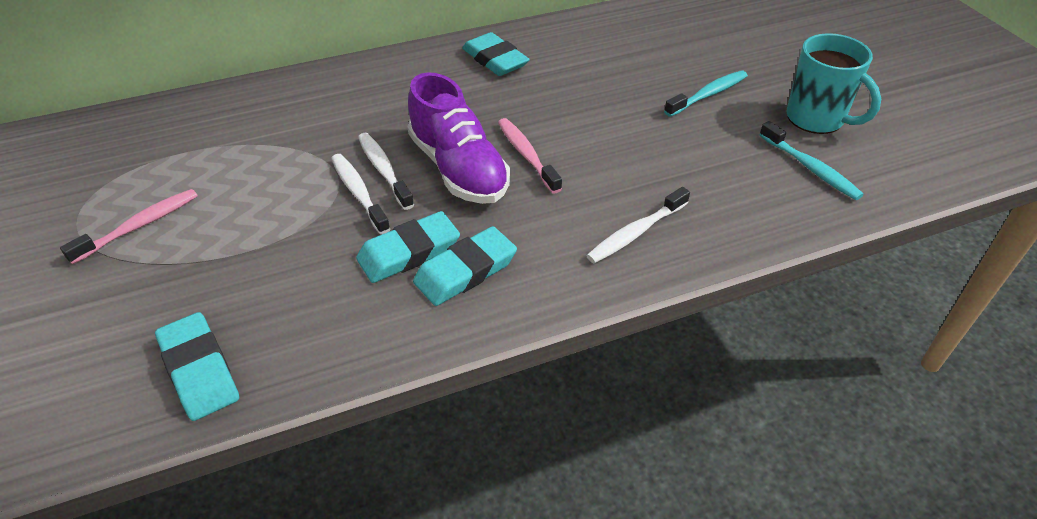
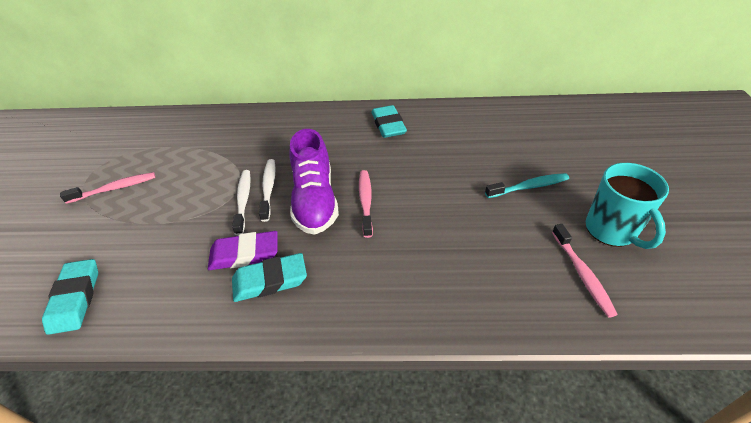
camera: 25 degrees right, 0 degrees up
turquoise eraser [356,211,460,283] -> purple eraser [208,231,278,270]
white toothbrush [586,187,690,263] -> none
turquoise toothbrush [760,121,864,200] -> pink toothbrush [552,224,618,318]

